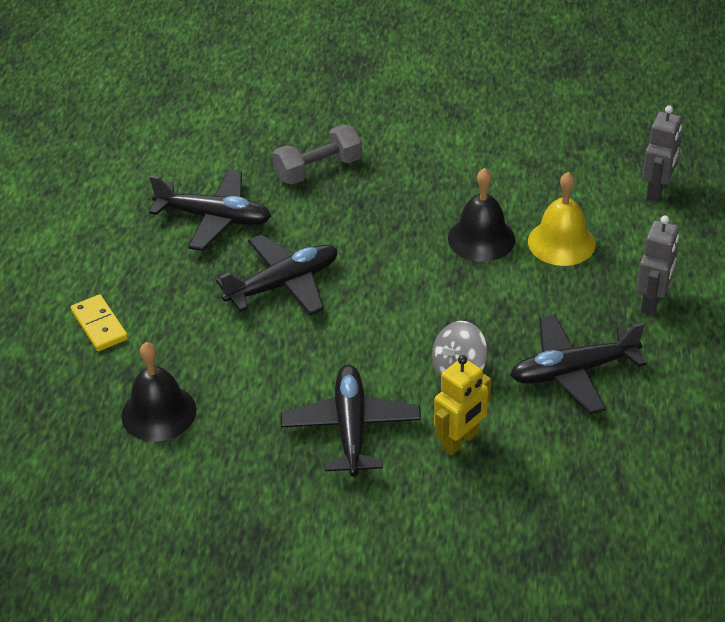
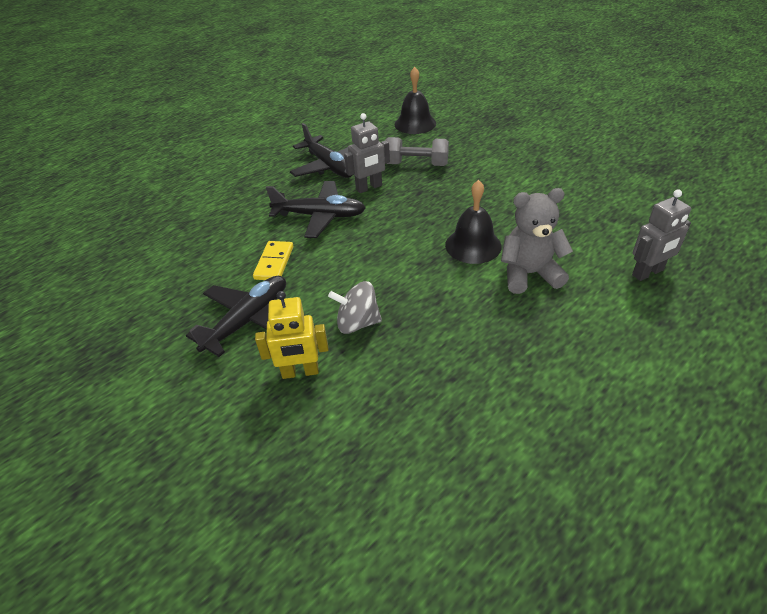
camera: 40 degrees right, 0 degrees up
yellow domino [71,294,128,351] -> yellow domino moved to [253,241,293,280]
black bell [121,342,196,441] -> black bell moved to [395,67,436,134]
black plane [510,314,647,414] -> none
yellow bell [528,172,596,266] -> grey teddy bear [501,188,573,294]
grey robot [636,215,679,315] -> grey robot moved to [344,113,390,193]

